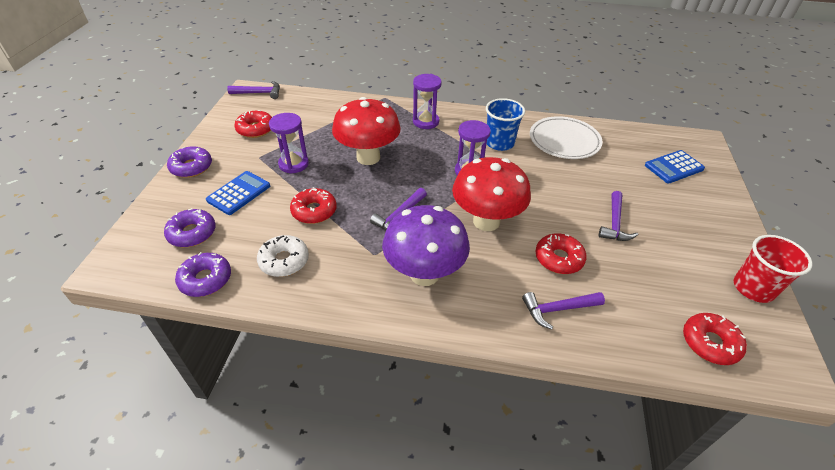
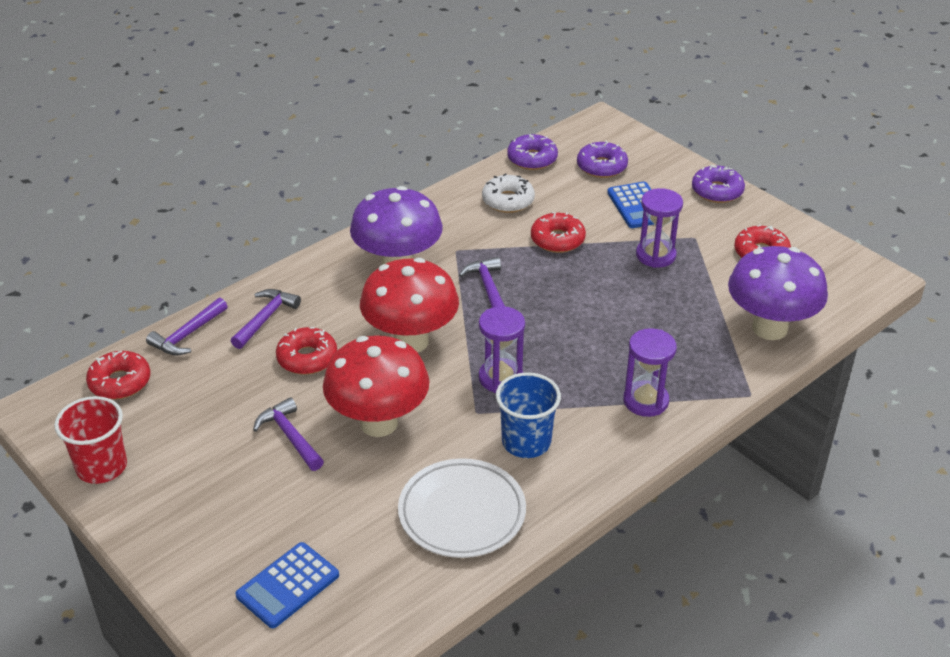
camera: 130 degrees right, 5 degrees down
purple hammer [227,81,280,99] -> purple hammer moved to [146,298,228,356]
red mushroom [332,97,401,165] -> red mushroom moved to [323,335,429,437]
blue calculator [645,150,705,183] -> blue calculator turned 150 degrees counterclockwise [236,542,339,628]
none -> purple mushroom [728,246,828,340]

